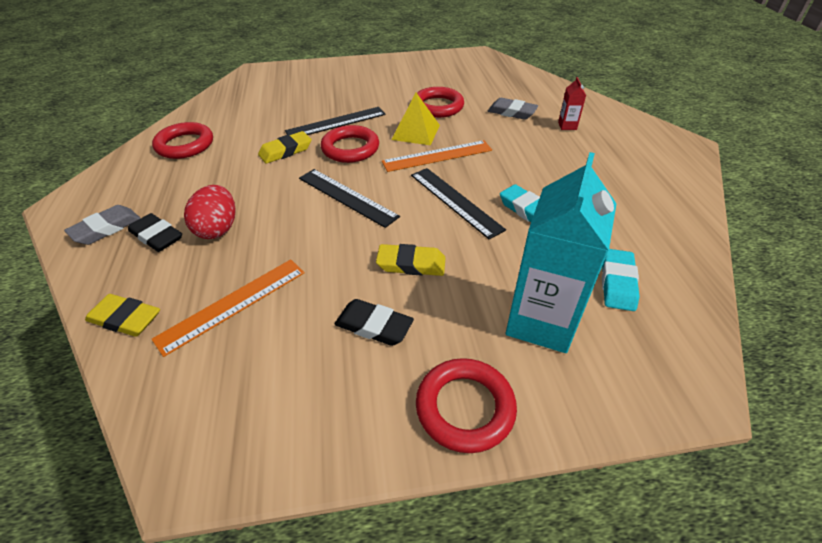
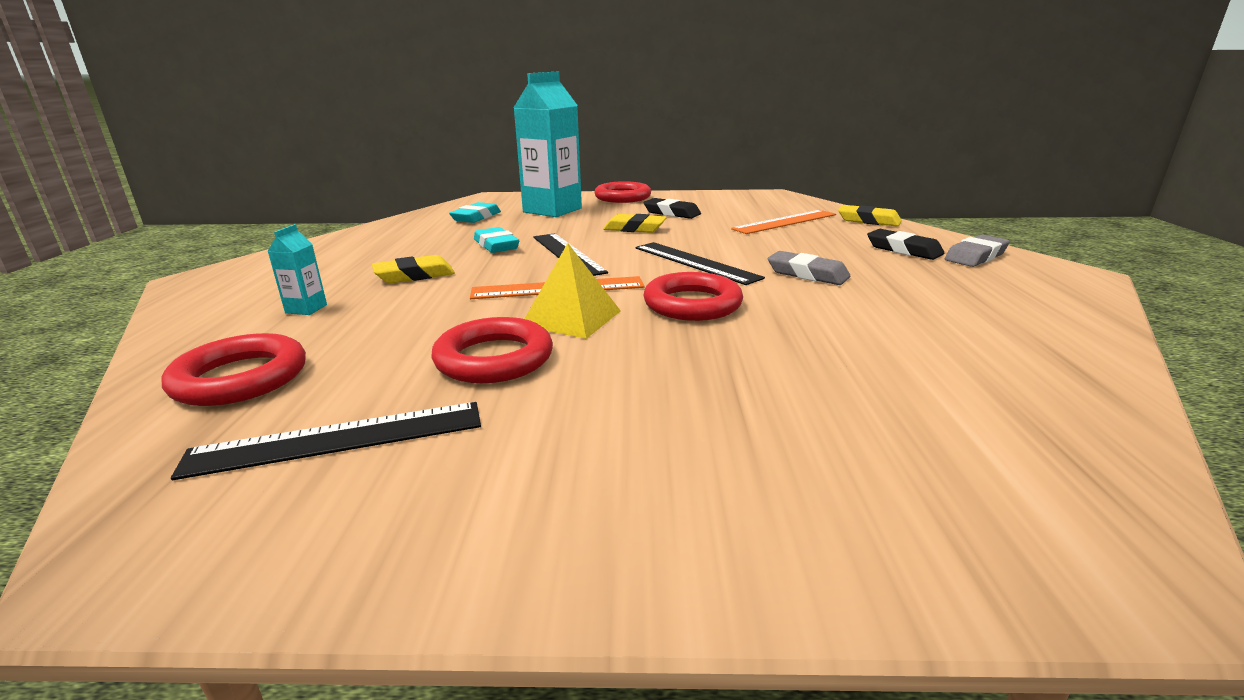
camera: 170 degrees left, 20 degrees down
red ring [152,122,213,159] -> red ring moved to [161,333,306,406]
red egg [184,185,235,239] -> none
yellow eraser [258,131,312,164] -> yellow eraser moved to [372,255,455,283]
black ruler [285,107,386,135] -> black ruler moved to [171,402,481,480]
grey eraser [488,98,538,120] -> grey eraser moved to [768,251,850,285]
red carton [558,77,586,130] -> turquoise carton [268,224,327,315]

